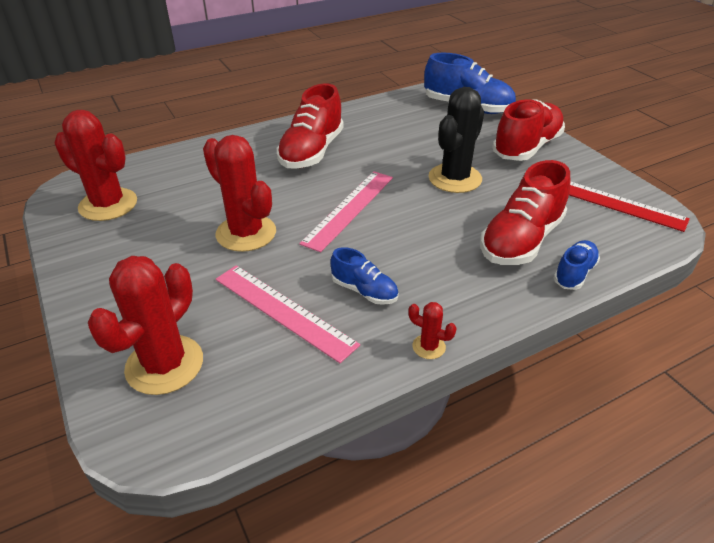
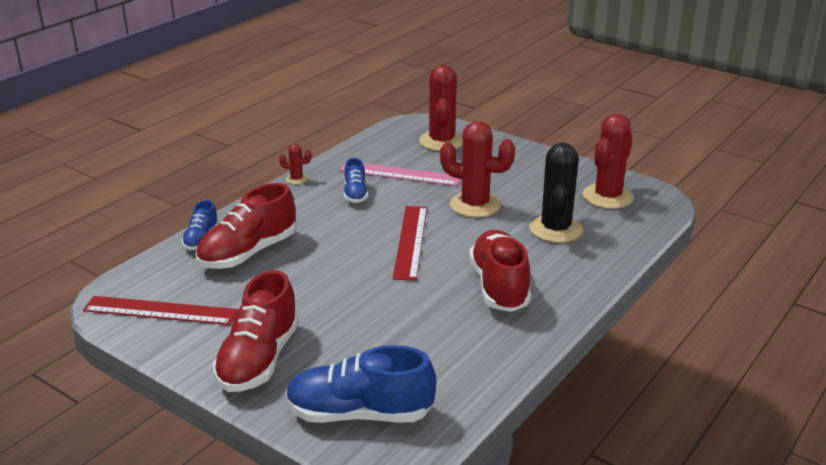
camera: 155 degrees right, 10 degrees down
red cactus [55,110,137,221] -> red cactus turned 60 degrees counterclockwise [583,114,634,209]
pink ruler [299,171,393,252] -> red ruler [393,206,427,281]
blue shoe [331,247,399,305] -> blue shoe turned 105 degrees counterclockwise [344,158,368,203]
black cactus [429,87,484,193] -> black cactus moved to [529,142,583,243]
red shoe [480,160,570,265] -> red shoe turned 150 degrees counterclockwise [196,183,296,269]

